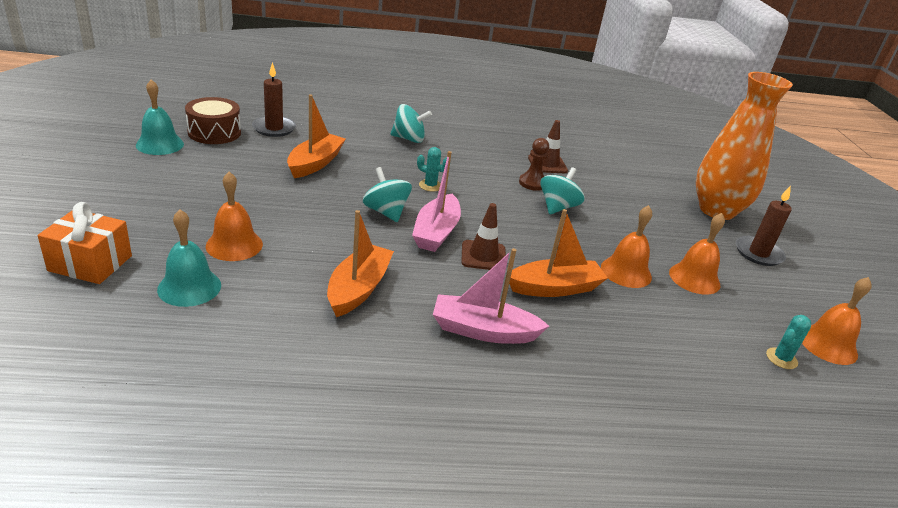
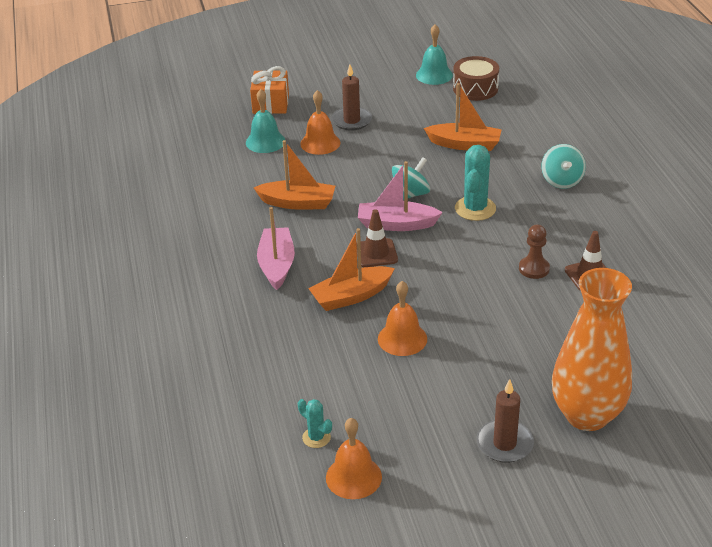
camera: 85 degrees right, 5 degrees up
brown candle [252,62,296,137] -> brown candle moved to [332,65,372,131]
turquoise cactus [417,147,447,192] -> turquoise cactus [455,145,496,221], size x1.80
orange boat [509,209,608,297] -> orange boat turned 90 degrees clockwise [308,228,395,311]
turquoise spinning top [540,167,585,214] -> none
orange bell [669,213,725,295] -> none

